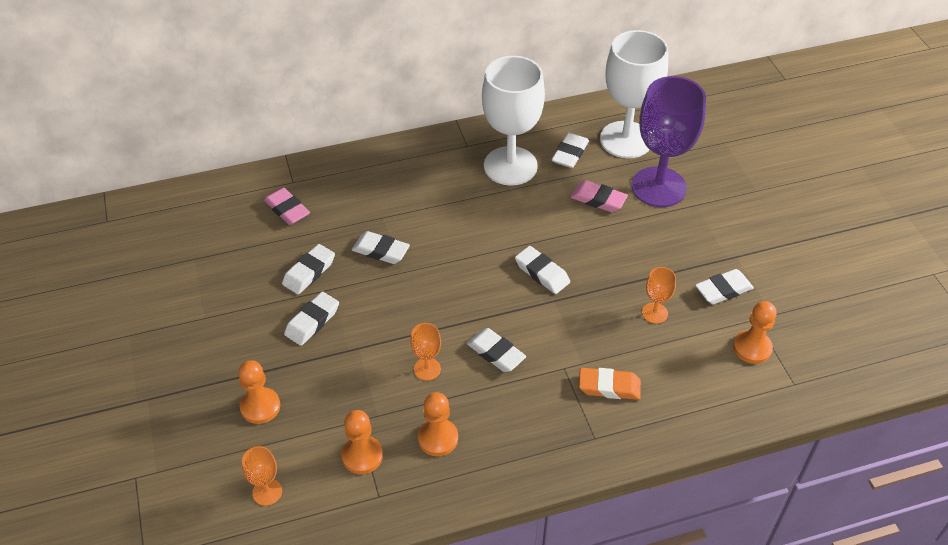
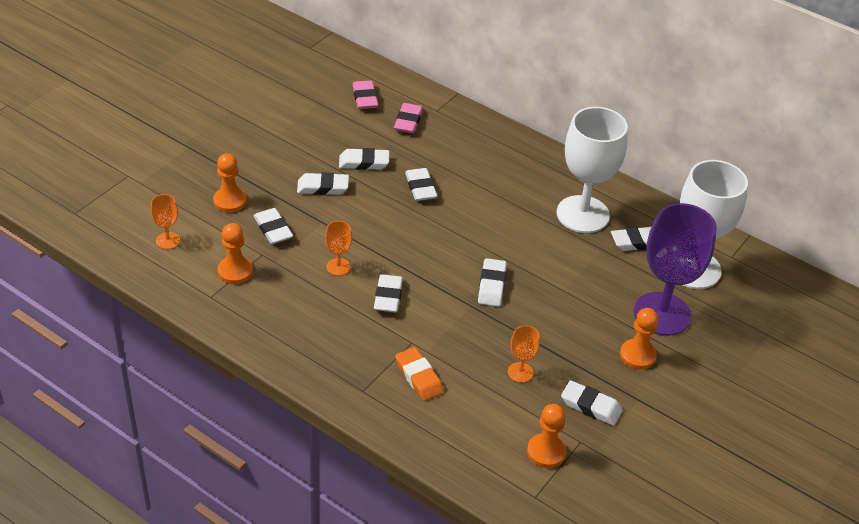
camera: 50 degrees right, 5 degrees down
orange pawn [418,392,458,456] -> orange pawn moved to [620,308,658,370]
pink eraser [570,180,628,212] -> pink eraser moved to [352,80,378,109]
none -> white eraser [254,208,293,244]

